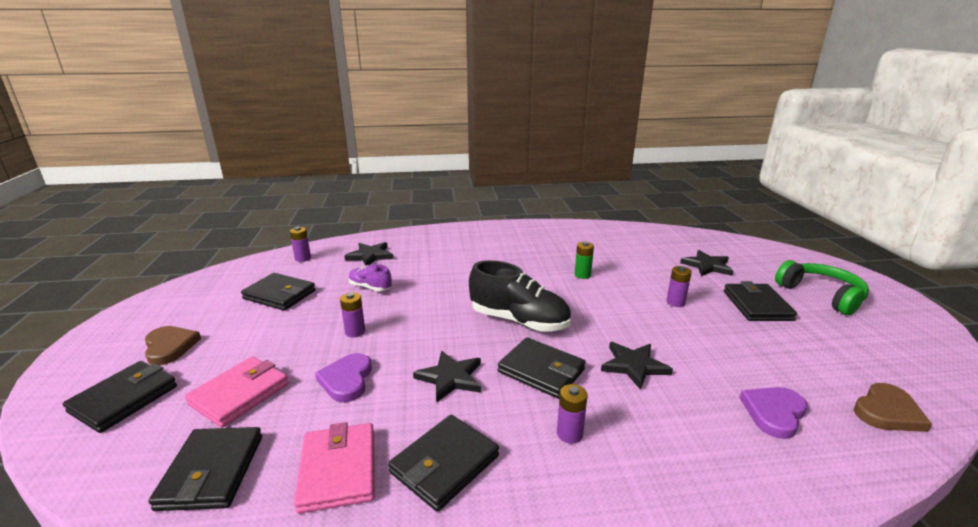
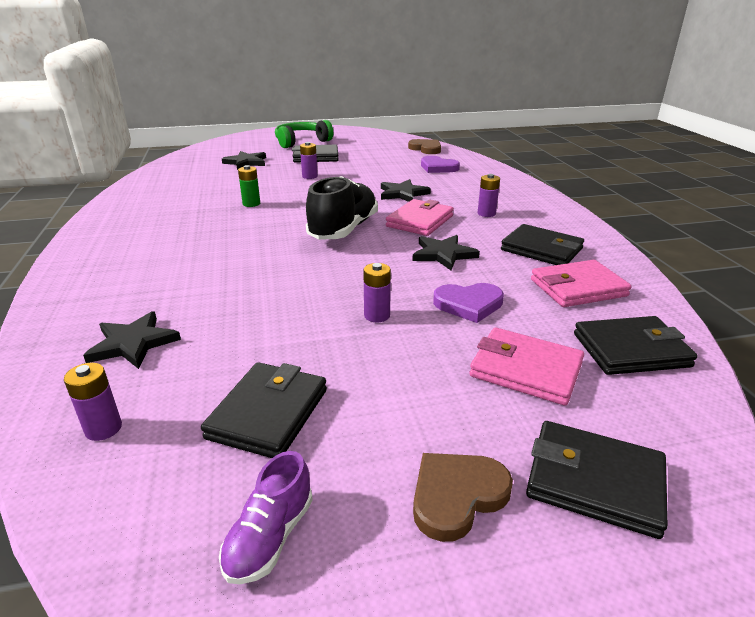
camera: 95 degrees left, 5 degrees up
purple shoe [349,264,392,291] -> purple shoe moved to [219,451,313,584]
black wallet [498,337,586,399] -> pink wallet [386,199,454,236]

